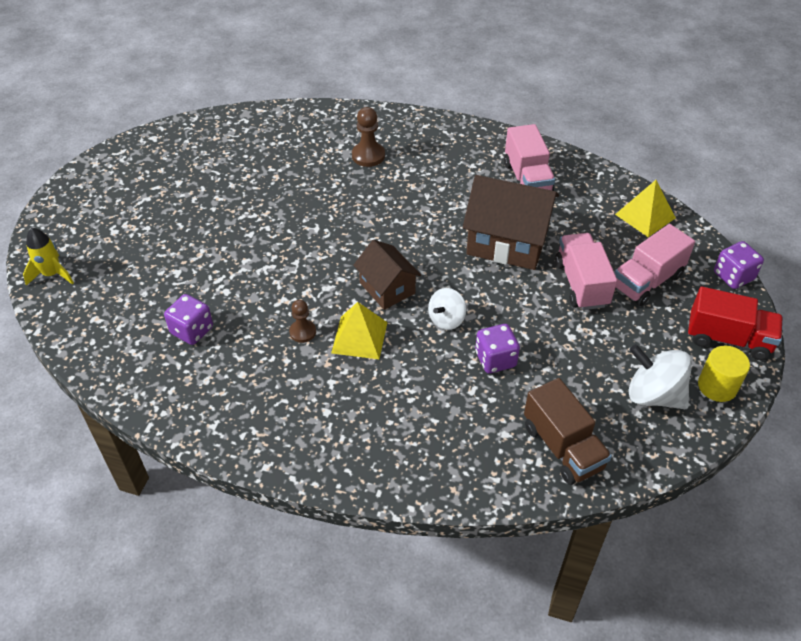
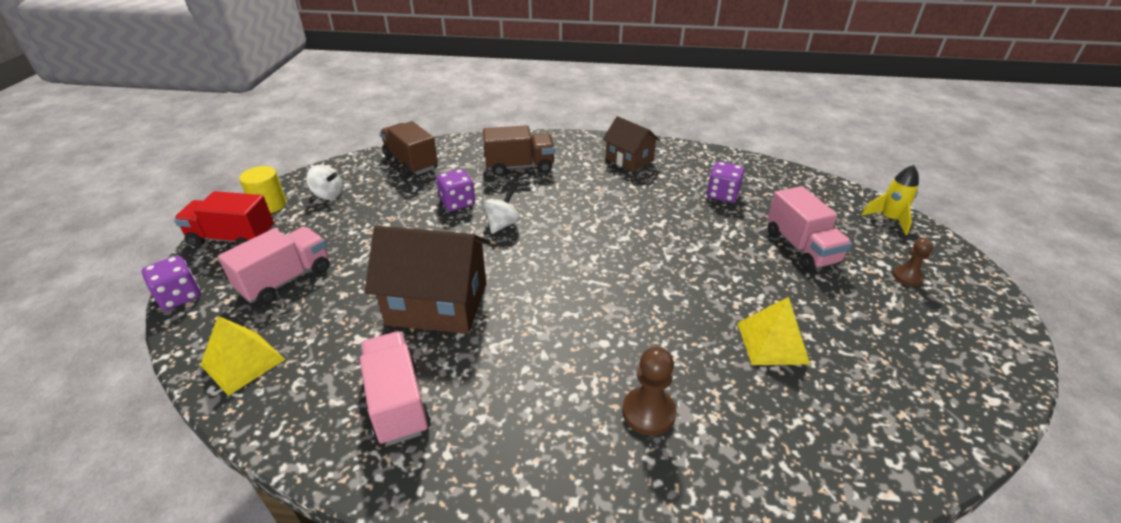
camera: 170 degrees right, 10 degrees down
brown pawn [289,300,316,343] -> brown pawn moved to [892,238,933,286]
yellow pyramid [331,302,388,359] -> yellow pyramid moved to [738,297,810,365]
brown house [353,240,421,310] -> brown house moved to [603,116,660,172]
pink truck [555,233,617,310] -> pink truck moved to [767,186,852,271]
white spinning top [628,344,692,409] -> white spinning top [306,165,343,200], size x0.63
none -> brown truck [483,125,555,176]

